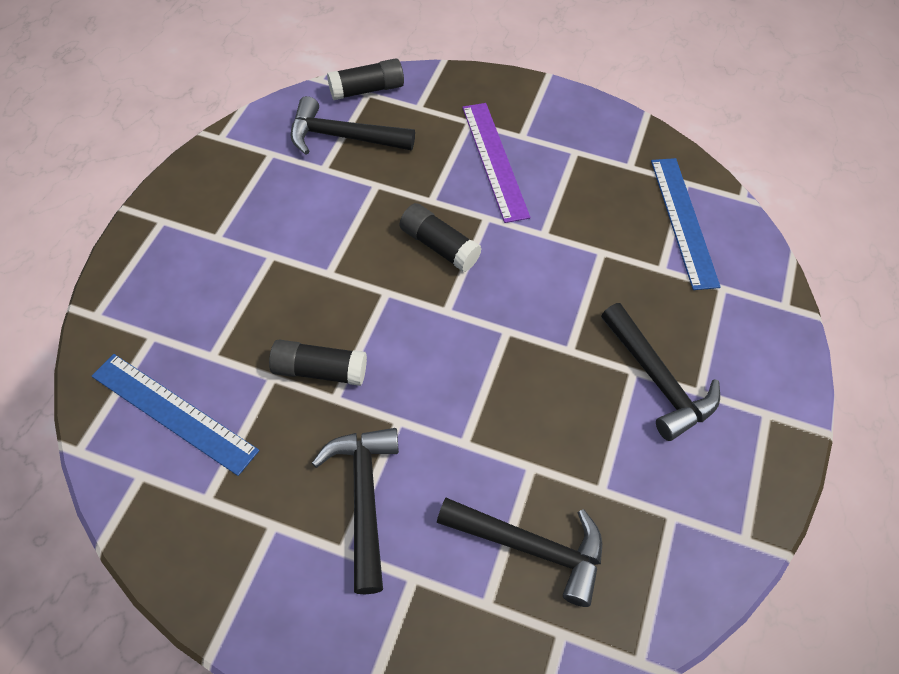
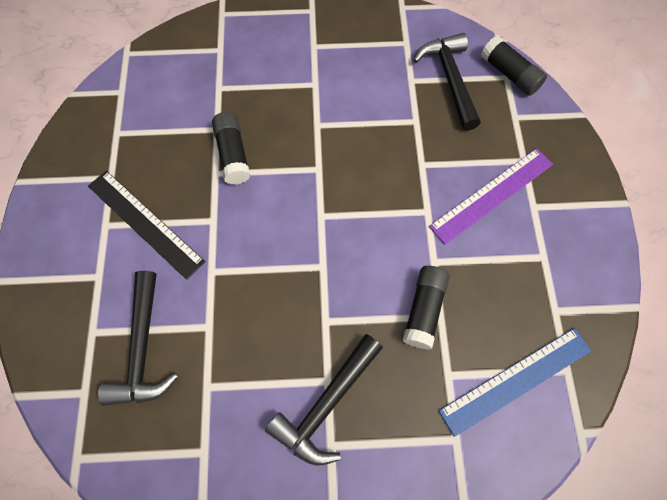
camera: 70 degrees right, 10 degrees up
blue ruler [92,354,259,476] -> none
black hammer [312,428,399,594] -> black ruler [88,171,205,280]
black glue stick [400,203,482,272] -> black glue stick moved to [402,266,450,350]

